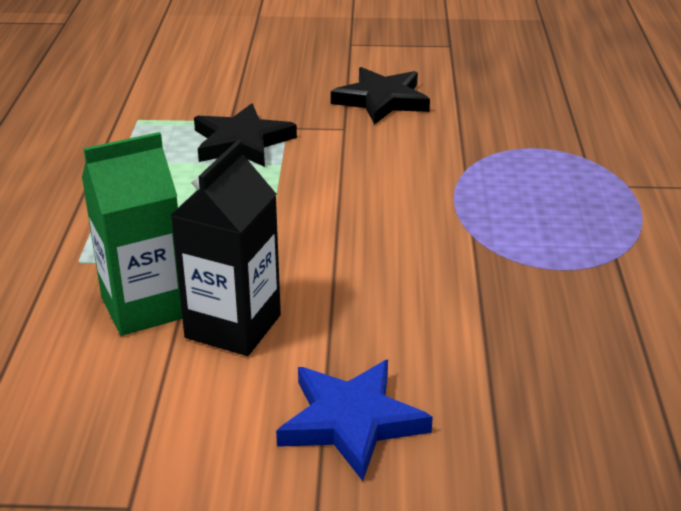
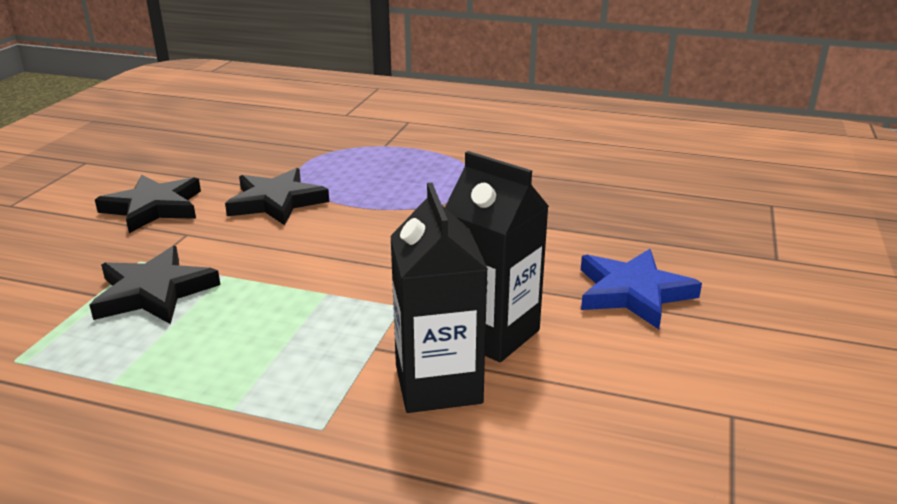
camera: 75 degrees left, 5 degrees down
green carton [82,132,182,336] -> black carton [390,183,488,413]
none -> black star [225,168,329,225]

